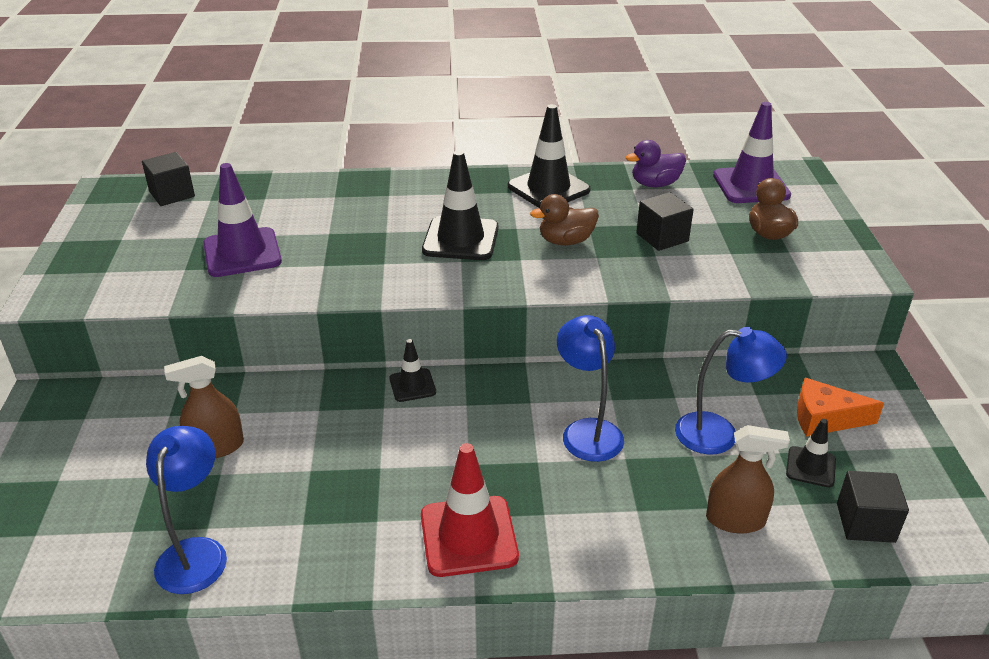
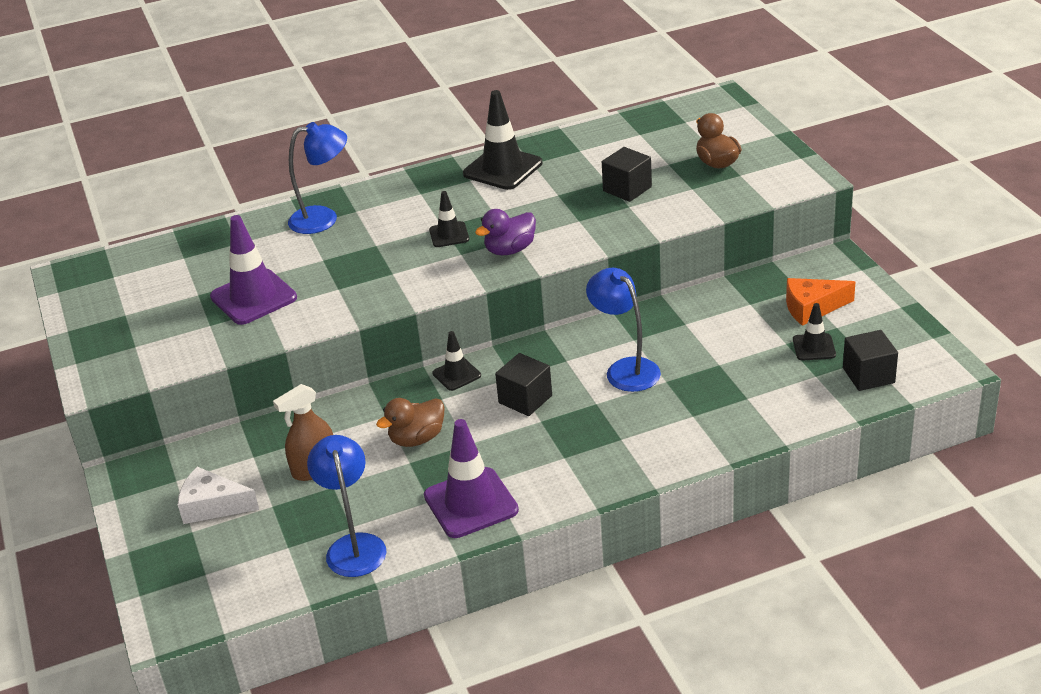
camera: 15 degrees left, 0 degrees up
black cube [142,152,195,206] -> black cube moved to [495,353,552,416]
red traffic cone [421,443,519,577] -> none
black traffic cone [422,150,499,260] -> black traffic cone [429,191,469,247], size x0.55
brown duck [530,194,599,246] -> brown duck moved to [376,398,445,447]
purple duck [626,140,686,187] -> purple duck moved to [475,209,536,255]
blue lamp [675,327,787,455] -> blue lamp moved to [288,122,347,234]
brown spray bottle [706,425,790,533] -> none
purple traffic cone [713,102,791,203] -> purple traffic cone moved to [424,419,519,538]
none -> white cheese [178,467,259,524]

